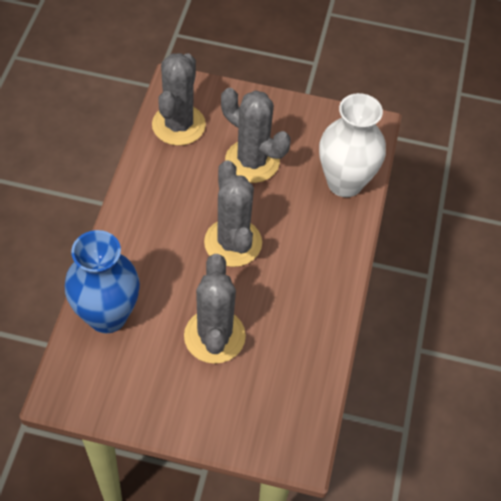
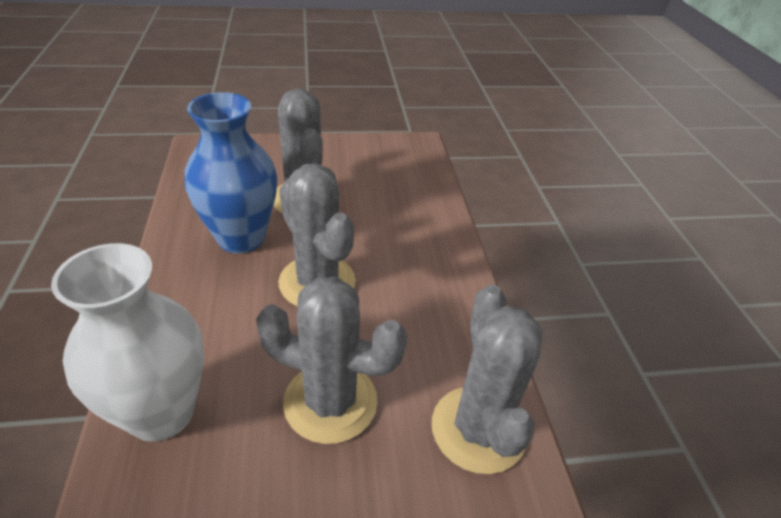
camera: 160 degrees right, 15 degrees down
blue vase [65,230,140,333] -> blue vase moved to [184,92,277,254]

